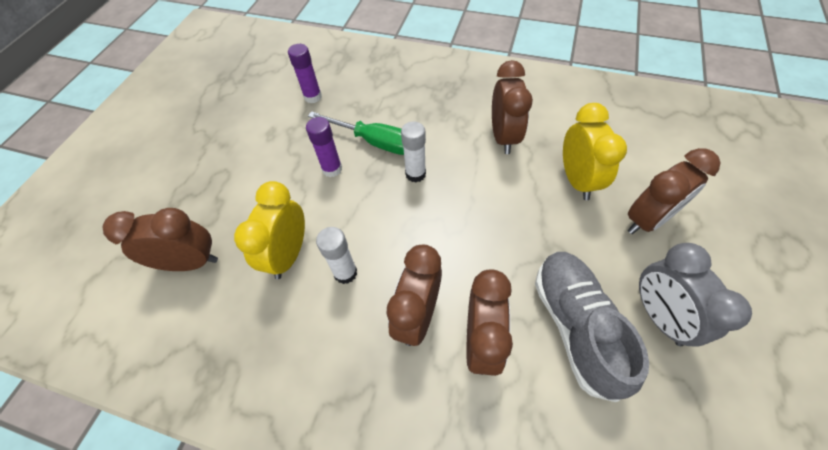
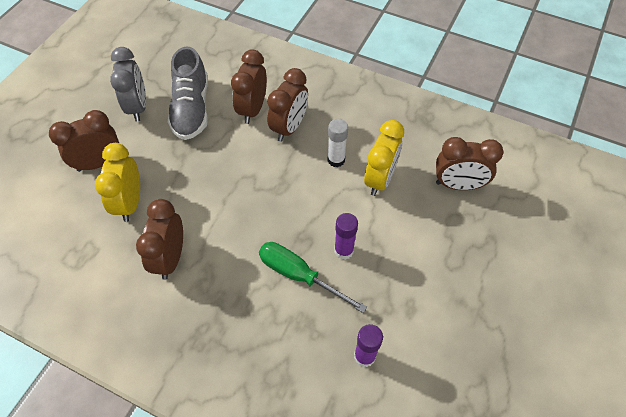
camera: 175 degrees left, 0 degrees up
white glue stick [401,121,426,182] -> none

